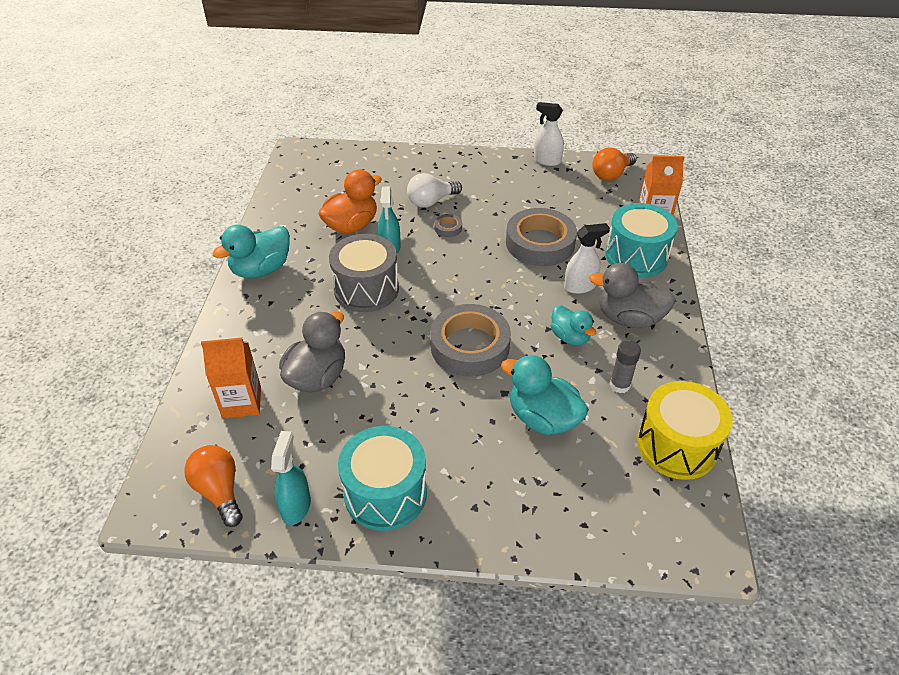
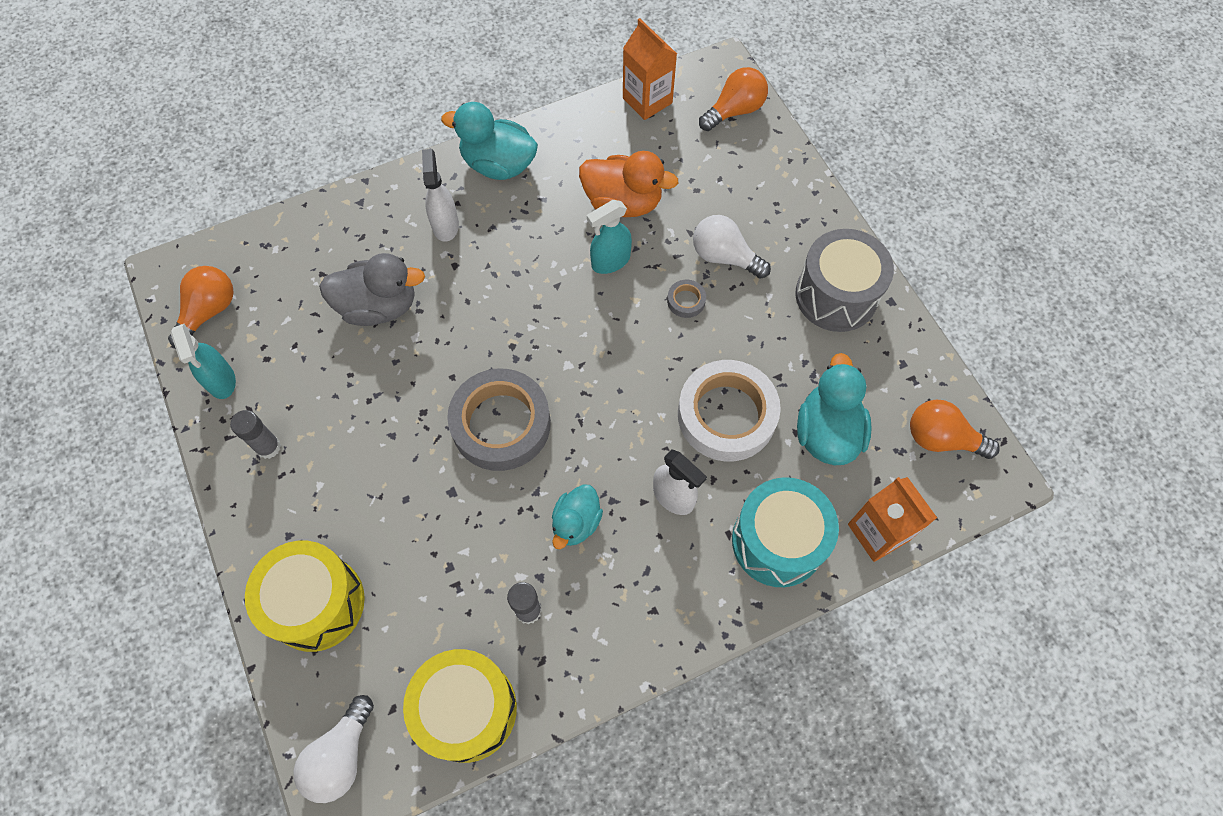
camera: 60 degrees right, 20 degrees up
orange carton [201,338,261,419] -> orange carton moved to [623,18,677,120]
turquoise spray bottle [271,431,311,525] -> turquoise spray bottle turned 90 degrees clockwise [171,324,236,399]
grey drum [329,234,399,312] -> grey drum moved to [796,229,894,332]
turquoise drum [338,426,427,531] -> grey glue stick [230,410,281,459]
turquoise duck [501,355,589,435] -> turquoise duck moved to [797,353,872,465]
grey tape [506,208,577,266] -> white tape [678,360,781,461]
white spray bottle [534,102,564,166] -> white spray bottle moved to [422,149,459,242]
grey duck [589,263,676,328] -> none
none -> yellow drum [245,540,365,652]
none -> white light bulb [293,695,374,803]
none -> orange light bulb [699,67,768,131]

